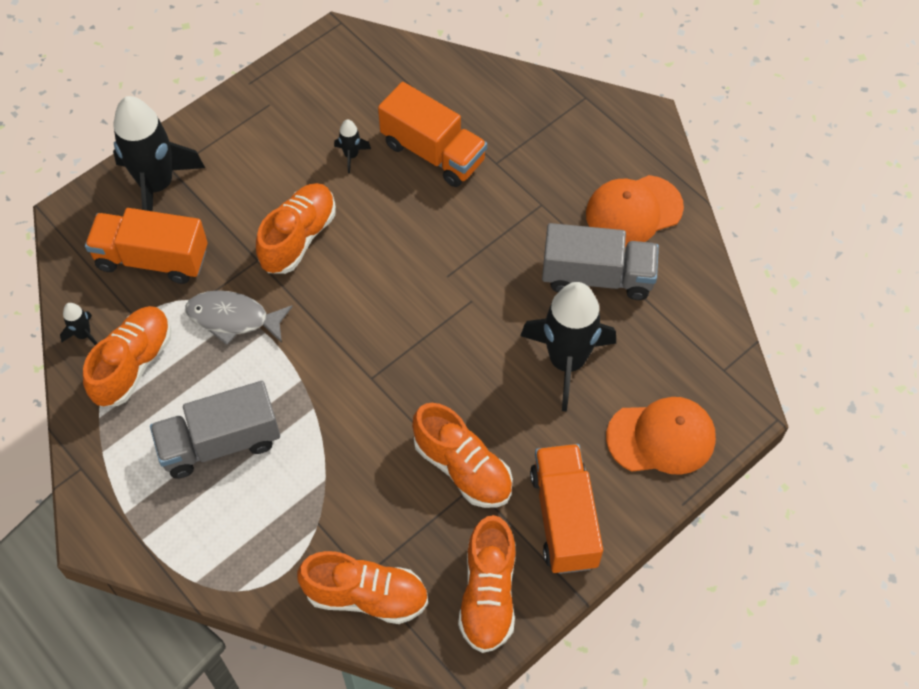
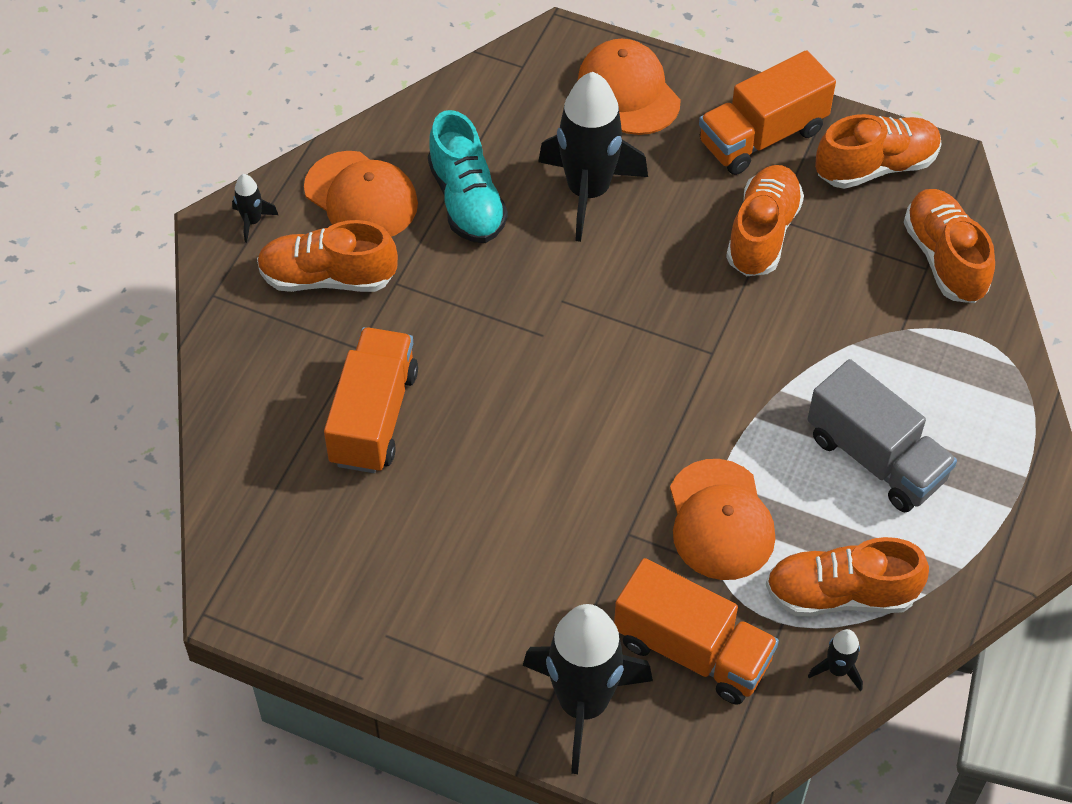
camera: 115 degrees left, 5 degrees down
orange truck [85,208,208,284] -> orange truck turned 45 degrees counterclockwise [614,558,779,705]
grey fish [185,290,293,345] -> orange cap [670,459,775,580]
orange shoe [256,183,336,274] -> orange shoe moved to [257,220,398,292]
black rocket [334,119,371,173] -> black rocket moved to [232,174,278,243]
grey truck [542,223,659,300] -> turquoise shoe [428,110,508,243]

